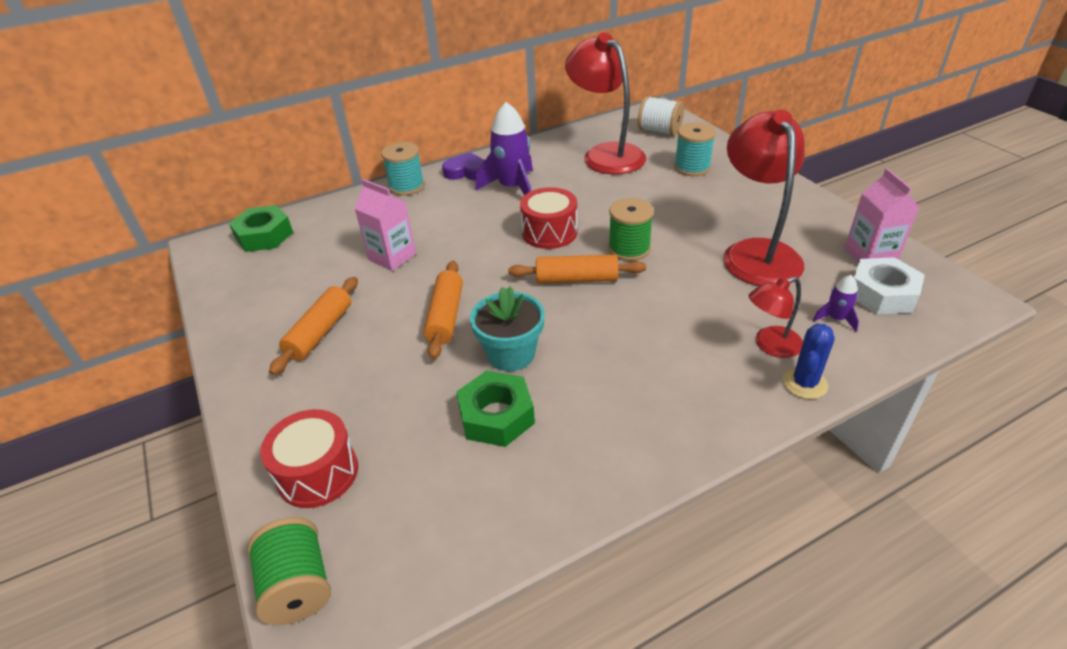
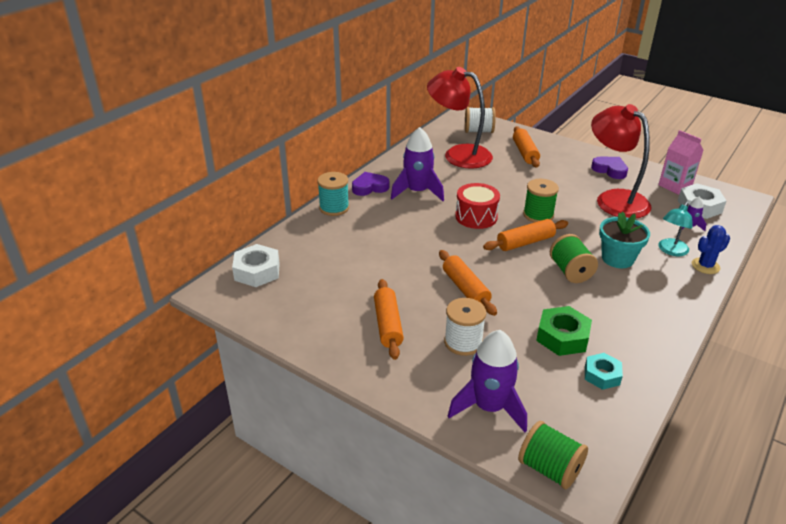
camera: 30 degrees left, 5 degrees down
green nut [229,205,293,252] -> white nut [232,244,280,287]
red drum [260,409,358,508] -> purple rocket [448,330,527,432]
pink carton [354,179,416,271] -> none
turquoise flower pot [470,287,545,371] -> turquoise flower pot moved to [599,211,650,268]
turquoise spool [674,123,716,176] -> orange rolling pin [513,126,540,167]
red lamp [749,276,803,358] -> turquoise lamp [658,202,692,256]
blue cactus [782,324,835,399] -> blue cactus turned 60 degrees clockwise [692,225,730,274]
none -> white spool [444,298,486,356]
none -> green spool [550,234,598,283]
none -> turquoise nut [585,353,623,390]
none -> purple heart [591,156,628,179]

